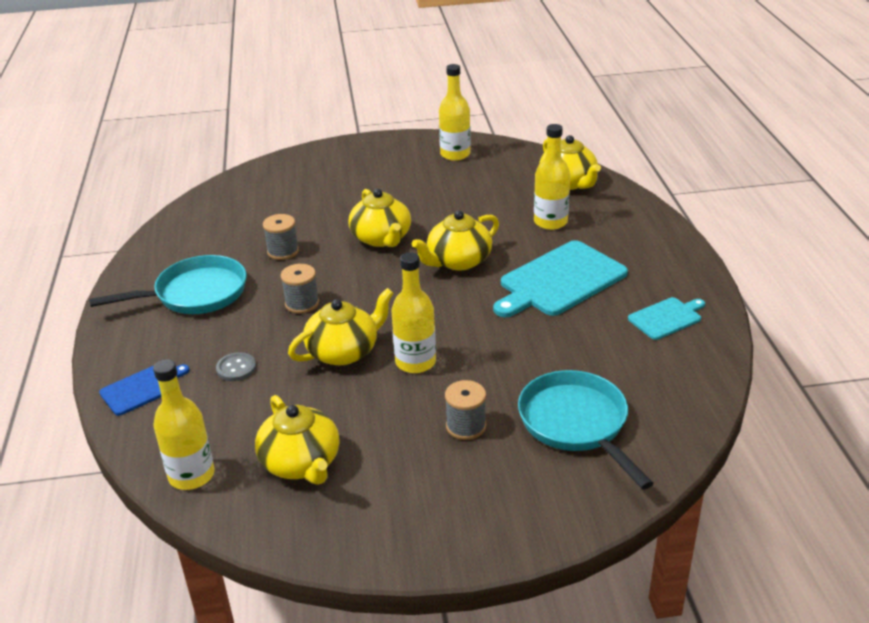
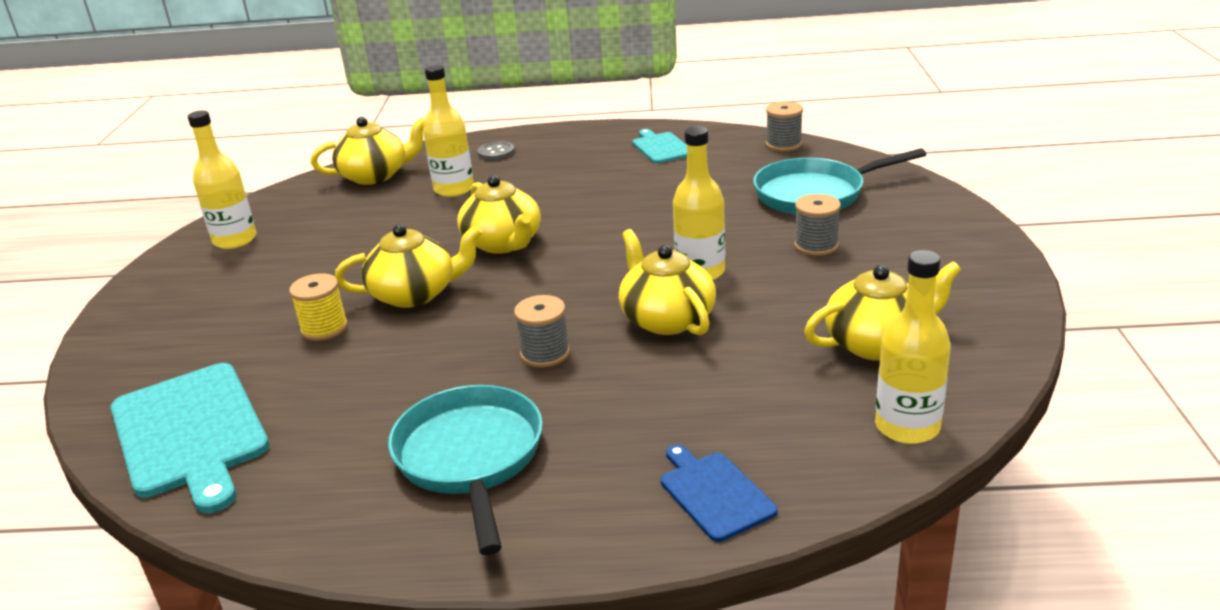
camera: 80 degrees left, 5 degrees down
grey button [216,352,256,381] -> grey button moved to [478,141,515,160]
grey spool [263,214,299,260] -> grey spool moved to [766,101,803,152]
turquoise cutting board [493,240,628,317] -> turquoise cutting board moved to [111,363,269,513]
none -> yellow spool [289,273,348,341]

